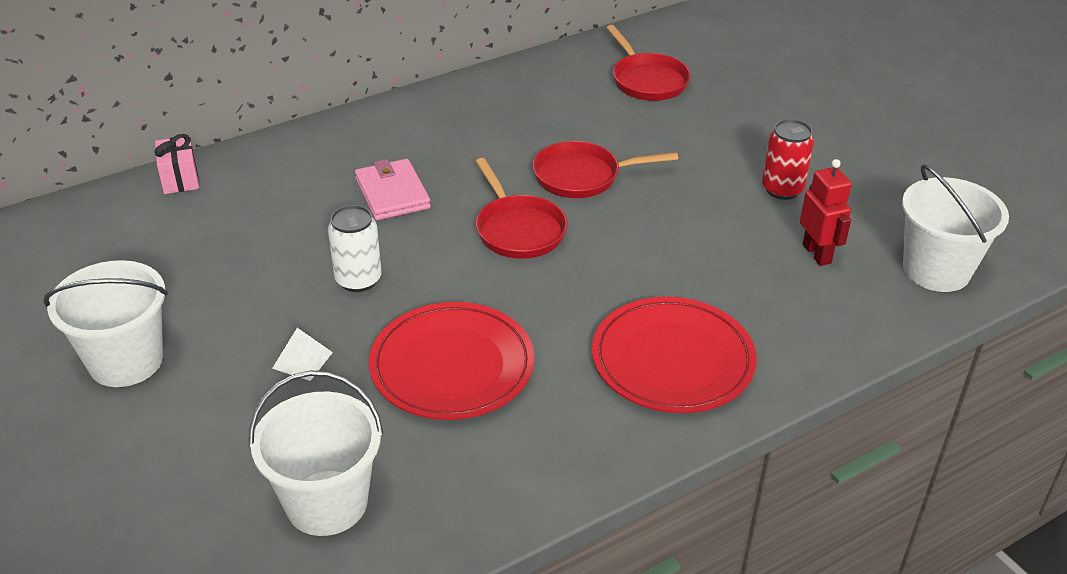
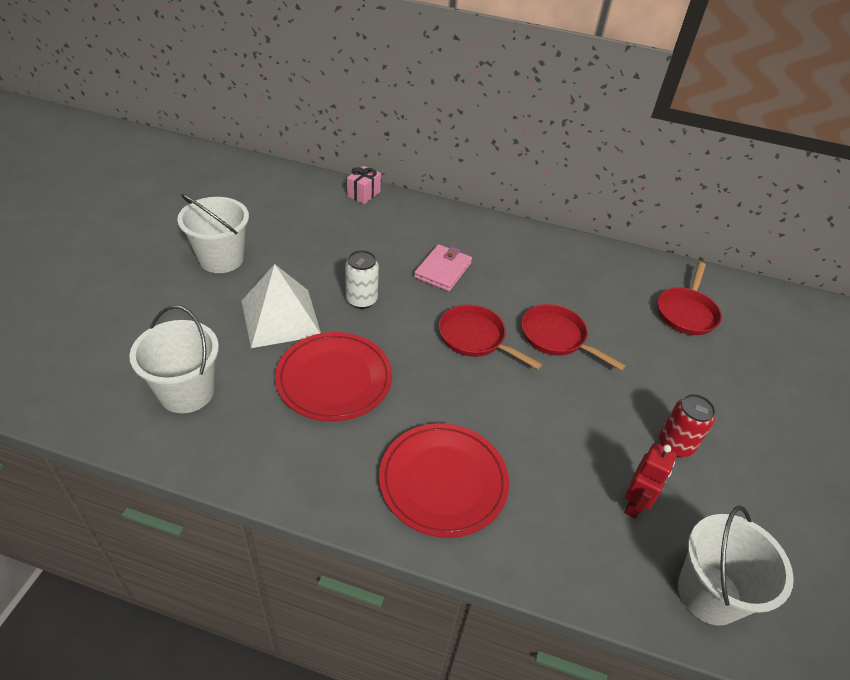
camera: 45 degrees right, 5 degrees up
white pyramid [272,328,333,381] -> white pyramid [242,264,321,348], size x2.39
red pan [475,158,568,259] -> red pan turned 105 degrees clockwise [439,305,542,369]

